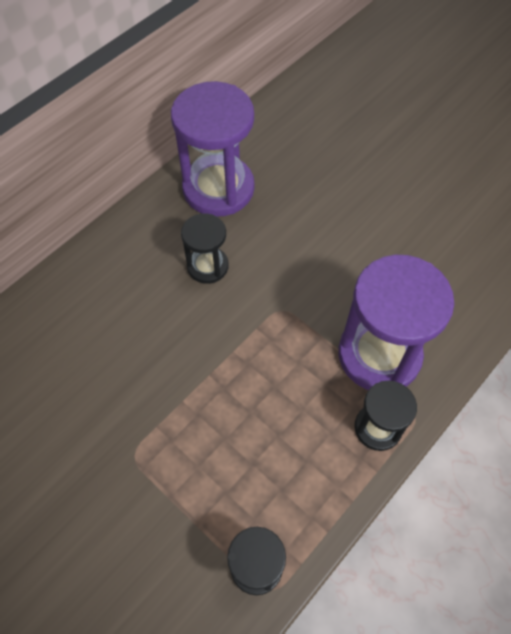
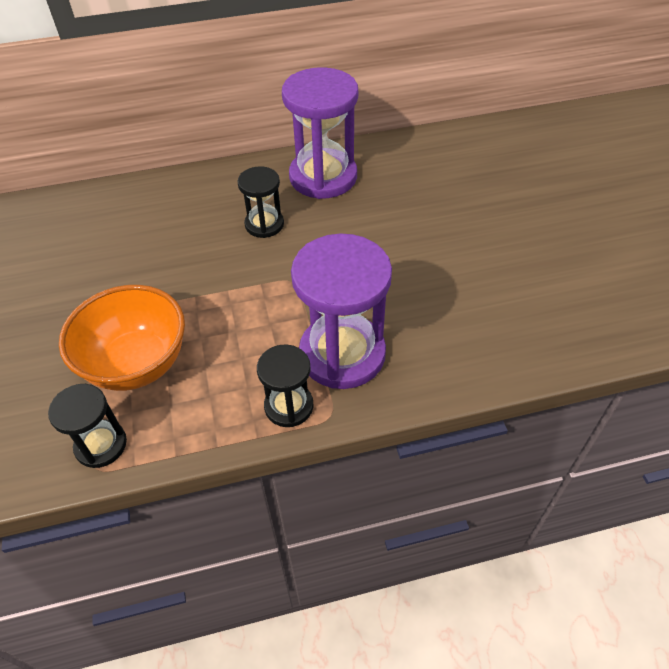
camera: 35 degrees right, 10 degrees down
none -> orange bowl [59,285,185,391]

